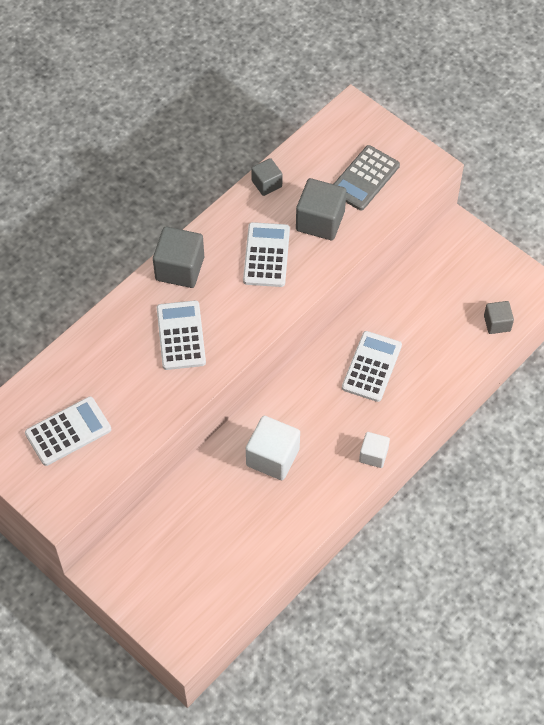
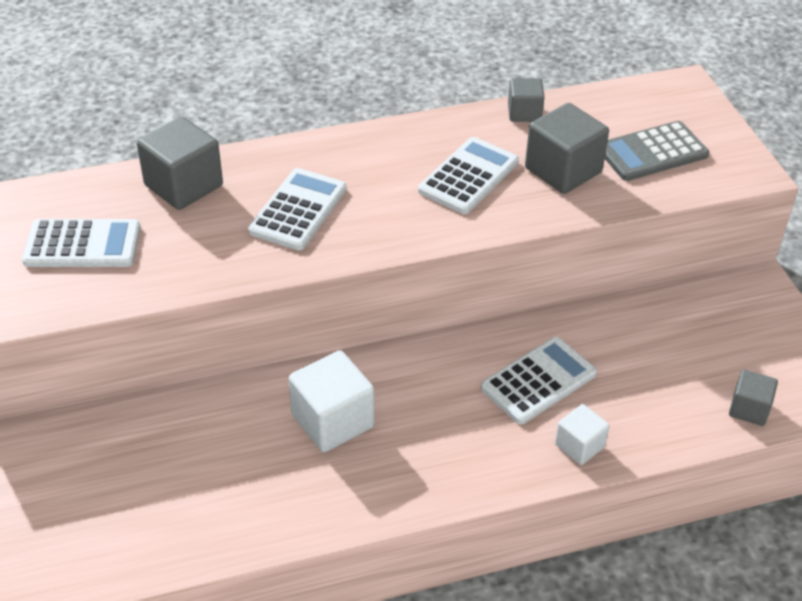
camera: 30 degrees right, 15 degrees down
grey cube [153,227,204,288] -> grey cube moved to [137,117,223,210]
white cube [359,432,390,468] -> white cube moved to [555,404,610,465]

